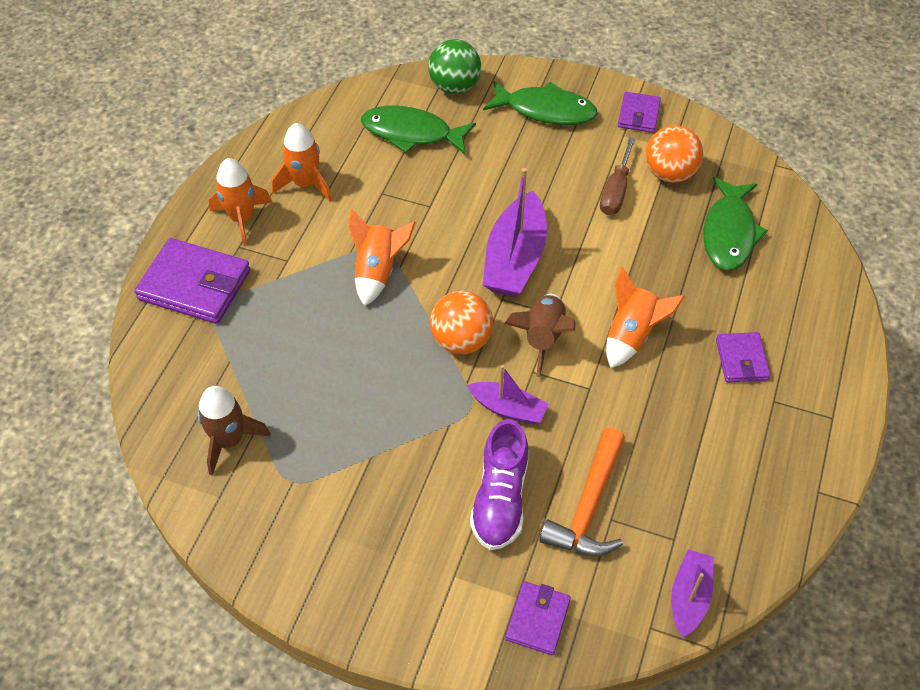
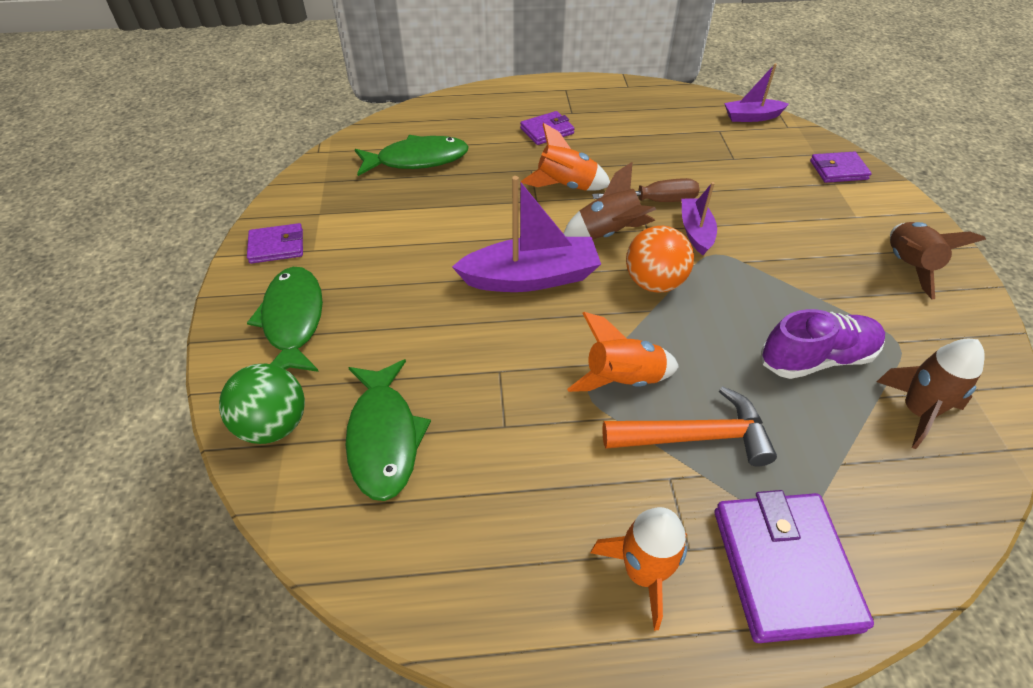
camera: 115 degrees left, 5 degrees down
orange rocket [272,123,332,202] -> none
purple shoe [470,419,529,550] -> purple shoe moved to [761,309,885,379]
orange hammer [539,428,625,556] -> orange hammer moved to [602,386,777,466]
brown screwdriver [600,137,636,215] -> brown screwdriver moved to [592,178,700,202]
orange ball [646,125,703,183] -> none
none -> brown rocket [890,222,986,299]

